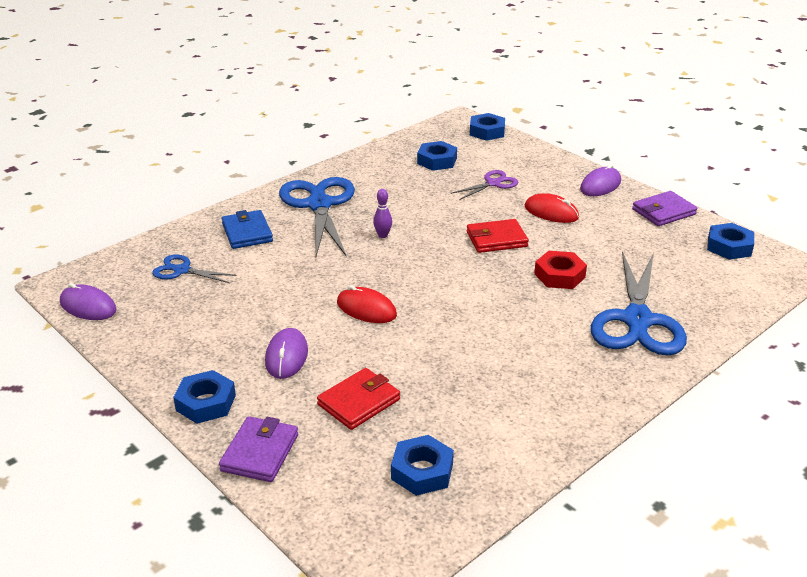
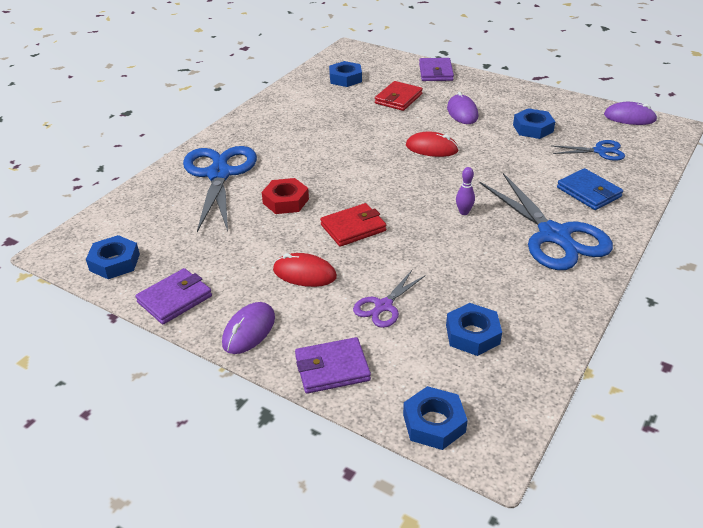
camera: 165 degrees right, 5 degrees up
blue nut [173,370,236,424] -> blue nut moved to [513,108,555,139]
none -> purple wallet [295,337,371,394]

